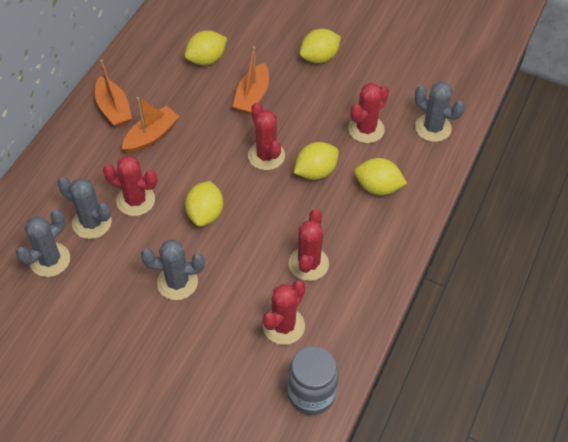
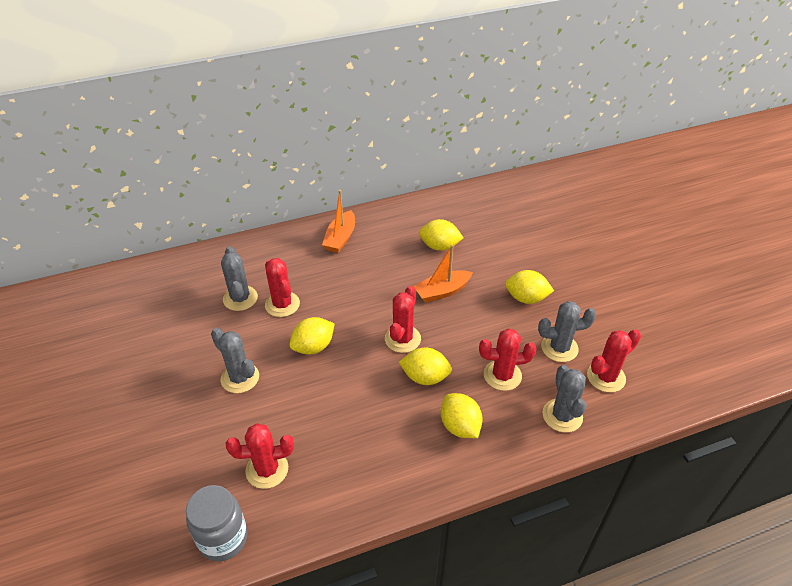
camera: 45 degrees right, 10 degrees down
grey cactus [16,209,70,277] -> grey cactus moved to [538,301,596,362]
orange boat [122,97,180,154] -> none
red cactus [289,209,329,281] -> red cactus moved to [587,329,641,392]

